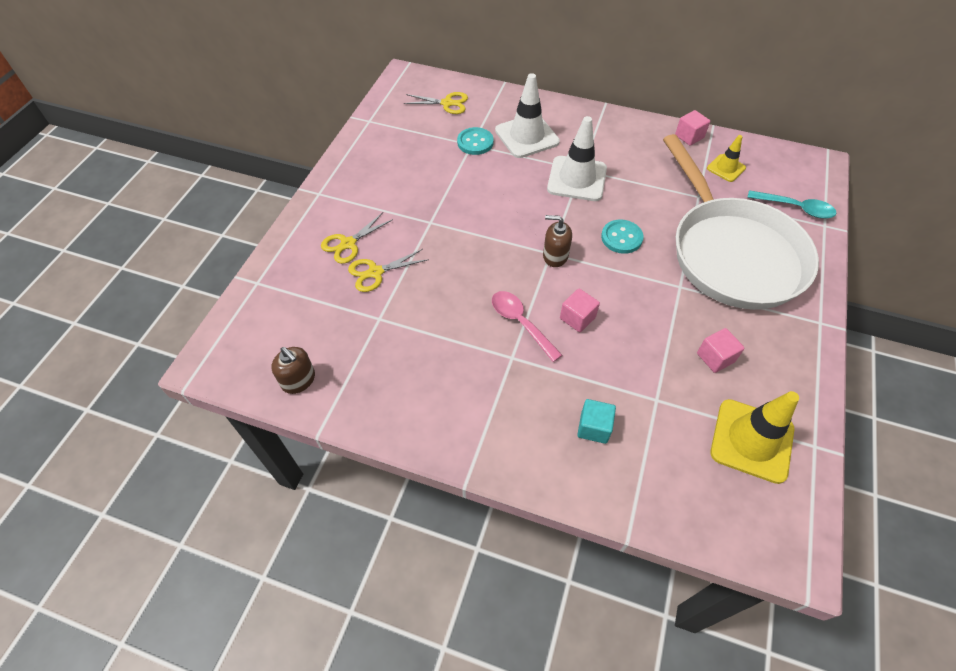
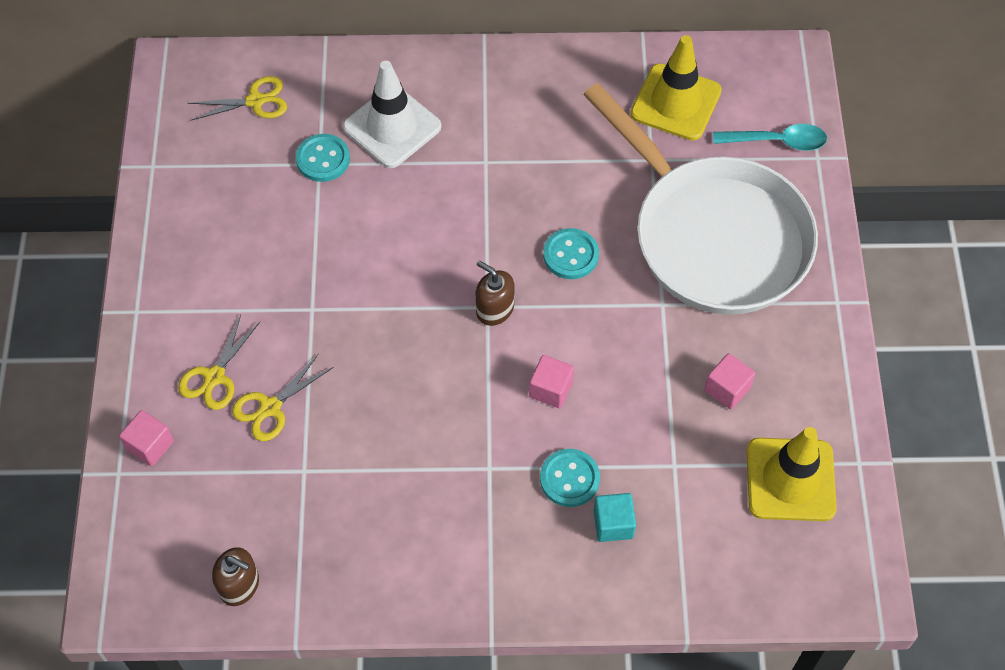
camera: 20 degrees left, 5 degrees up
pink spoon [492,291,562,362] -> none
brown soap dispenser [543,215,572,267] -> brown soap dispenser turned 45 degrees clockwise [476,260,515,326]
white traffic cone [547,116,607,201] -> none
pink cube [675,110,710,146] -> pink cube moved to [119,410,174,466]
yellow traffic cone [707,135,746,182] -> yellow traffic cone [631,35,722,141], size x1.79
none -> turquoise button [540,449,600,507]

